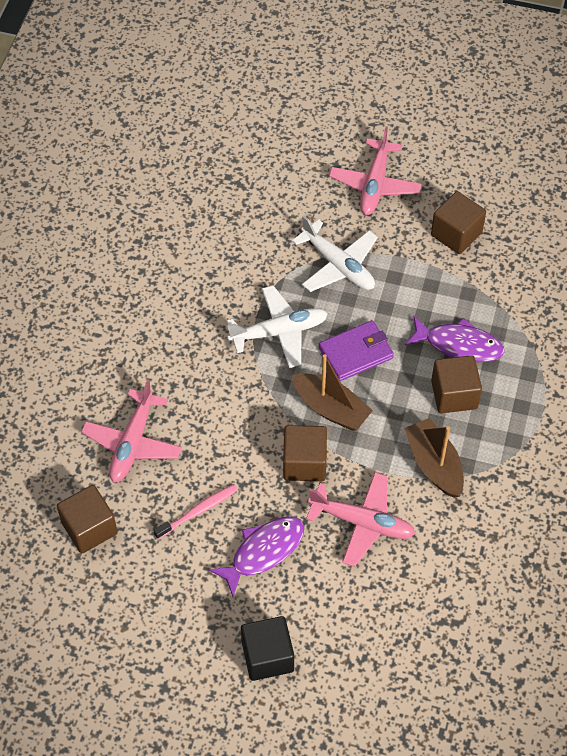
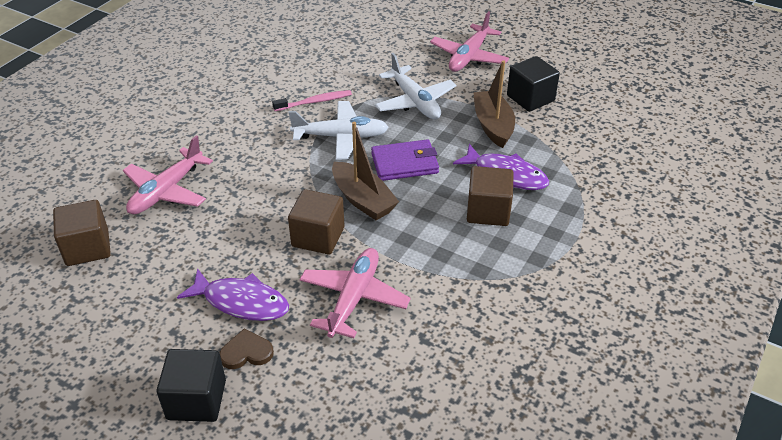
camera: 15 degrees right, 15 degrees down
pink toothbrush [153,484,238,539] -> pink toothbrush moved to [272,90,352,111]
purple fish [208,516,304,597] -> purple fish turned 45 degrees clockwise [177,268,289,321]
pink plane [306,472,415,567] -> pink plane turned 105 degrees counterclockwise [299,248,411,338]
brown boat [405,418,464,498] -> brown boat moved to [473,60,515,148]
brown cube [431,191,486,254] -> black cube [507,56,560,112]
none -> brown heart [220,329,274,369]

